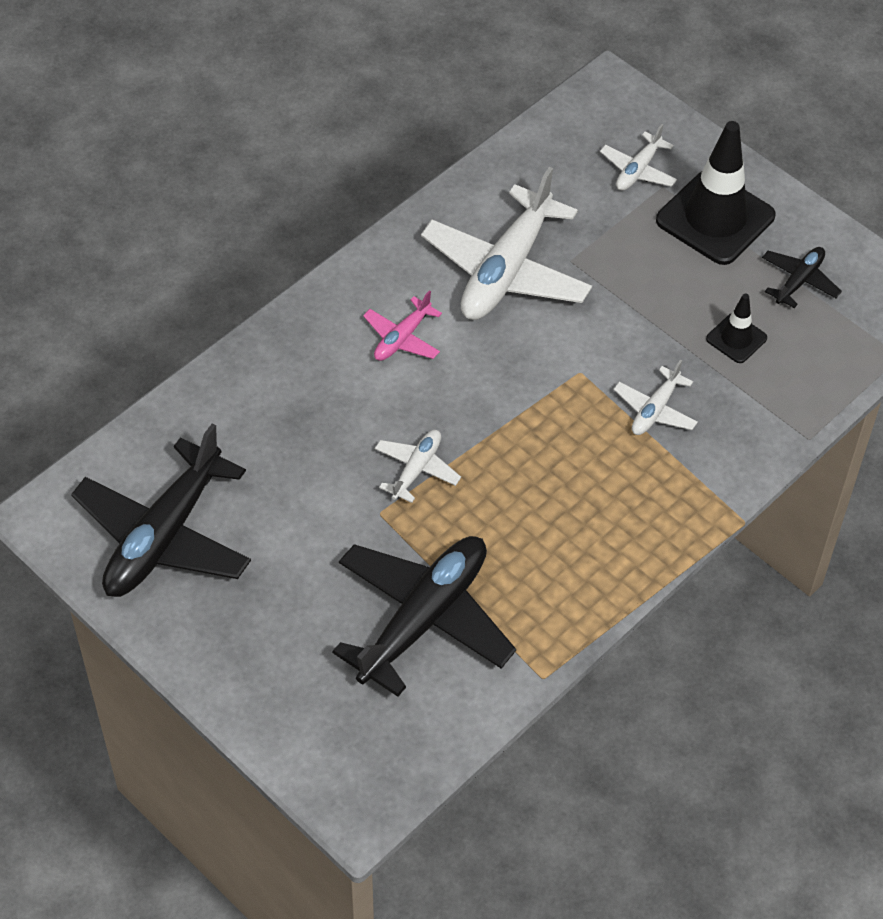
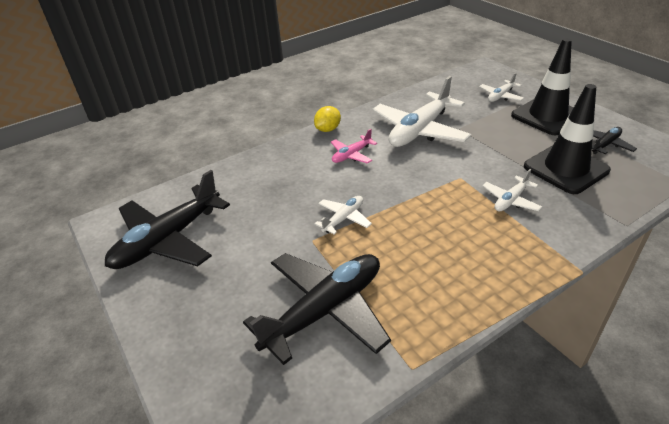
camera: 15 degrees right, 15 degrees down
black traffic cone [706,294,767,363] -> black traffic cone [524,84,611,194], size x2.04
none -> yellow lemon [314,106,341,132]

